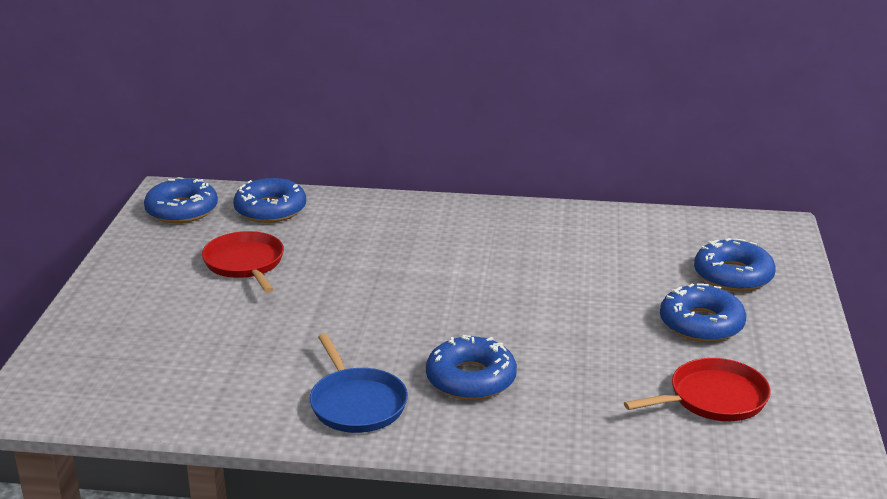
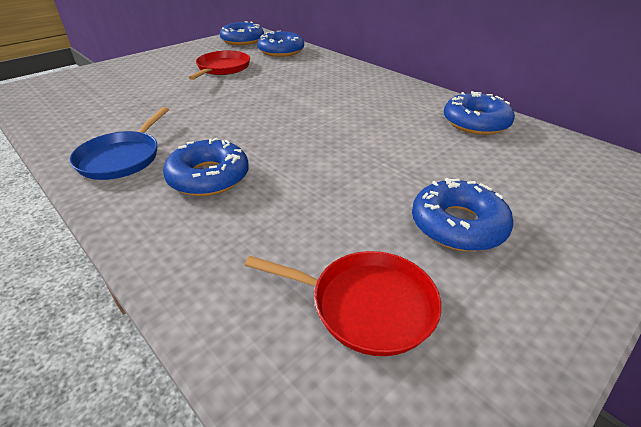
camera: 40 degrees right, 10 degrees up
blue donut [694,238,776,291] -> blue donut moved to [444,91,515,135]

